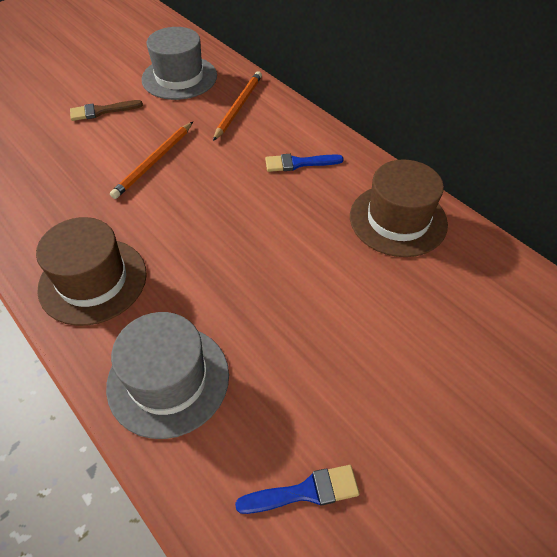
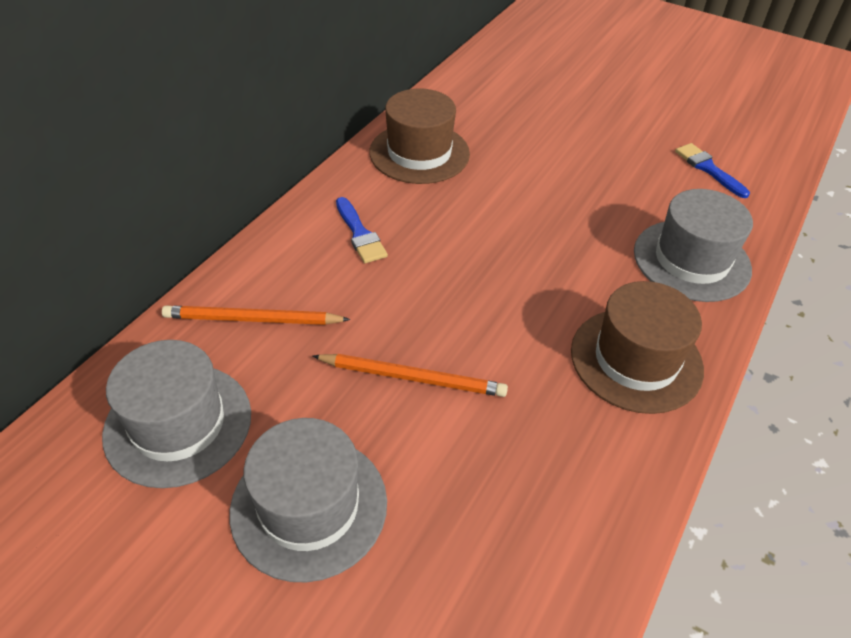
camera: 110 degrees left, 5 degrees down
brown brush [70,100,143,121] -> grey hat [230,418,387,582]

